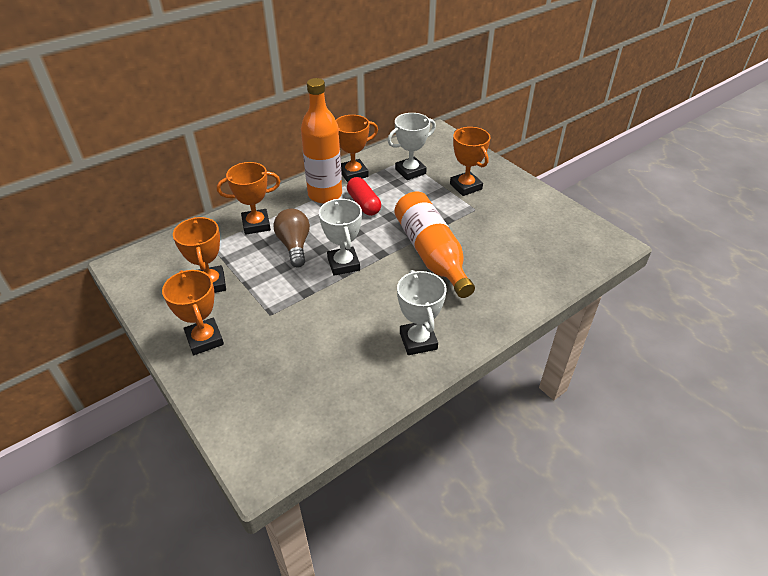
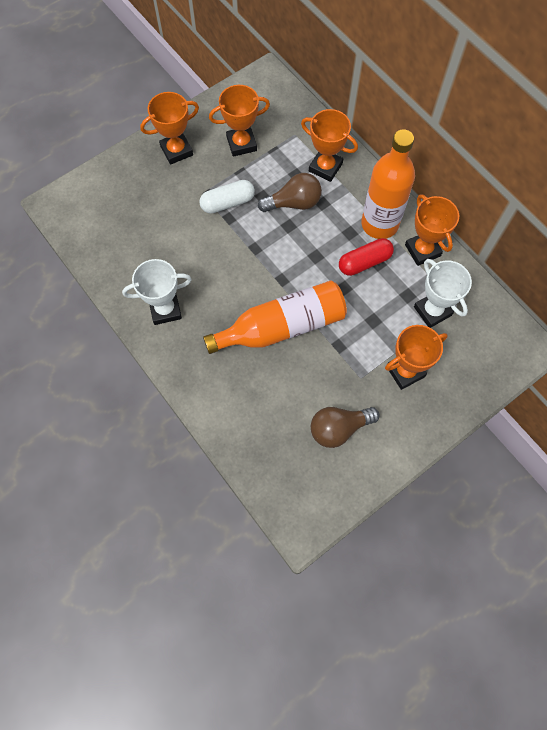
camera: 90 degrees right, 25 degrees up
orange trophy [217,162,281,235] -> orange trophy turned 45 degrees counterclockwise [301,109,358,182]
white trophy [319,199,362,276] -> none
none -> white capsule [199,180,255,214]
none -> brown light bulb [311,407,380,448]

